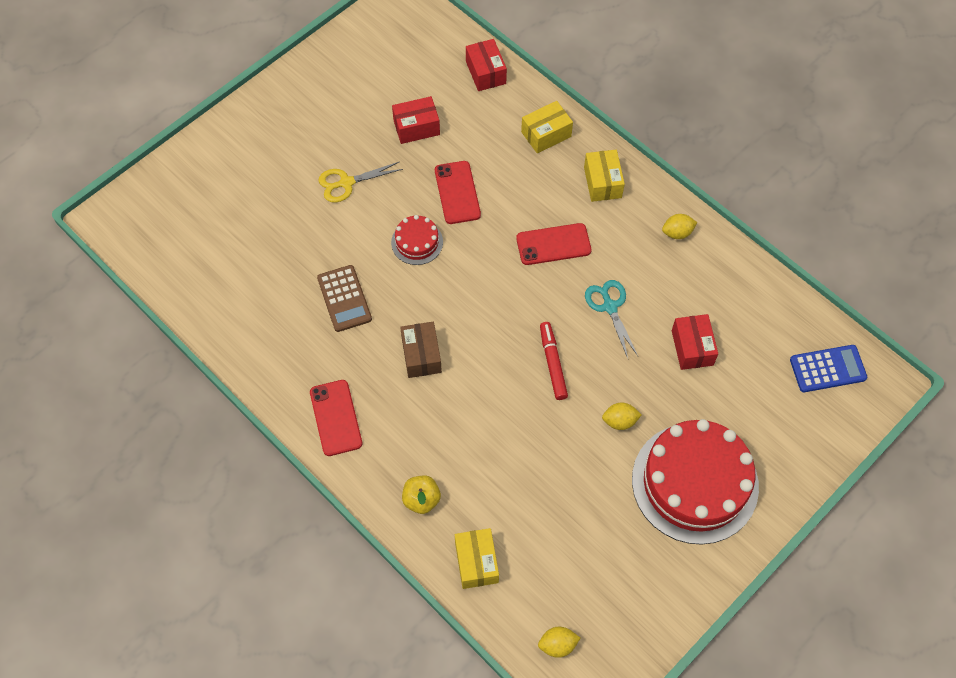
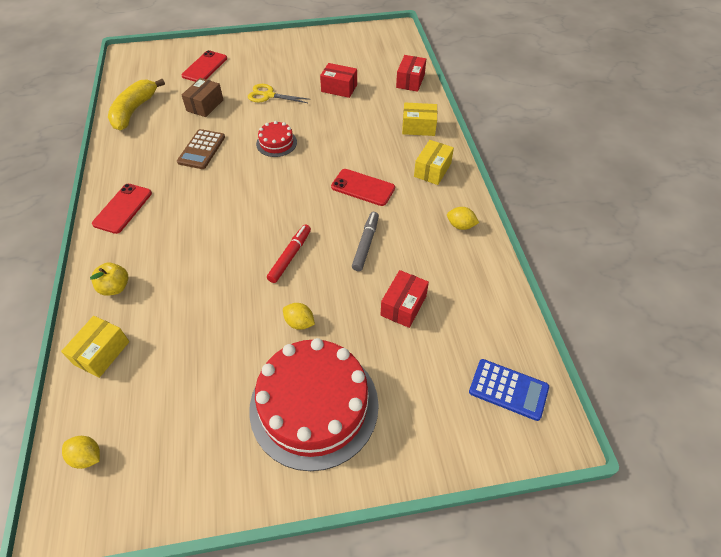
camera: 35 degrees right, 10 degrees down
brown box [400,322,442,378] -> brown box moved to [182,78,223,117]
red phone [435,161,481,224] -> red phone moved to [181,50,227,82]
turquoise scissors [585,280,638,358] -> grey marker [352,212,379,271]
none -> yellow banana [108,79,165,131]

